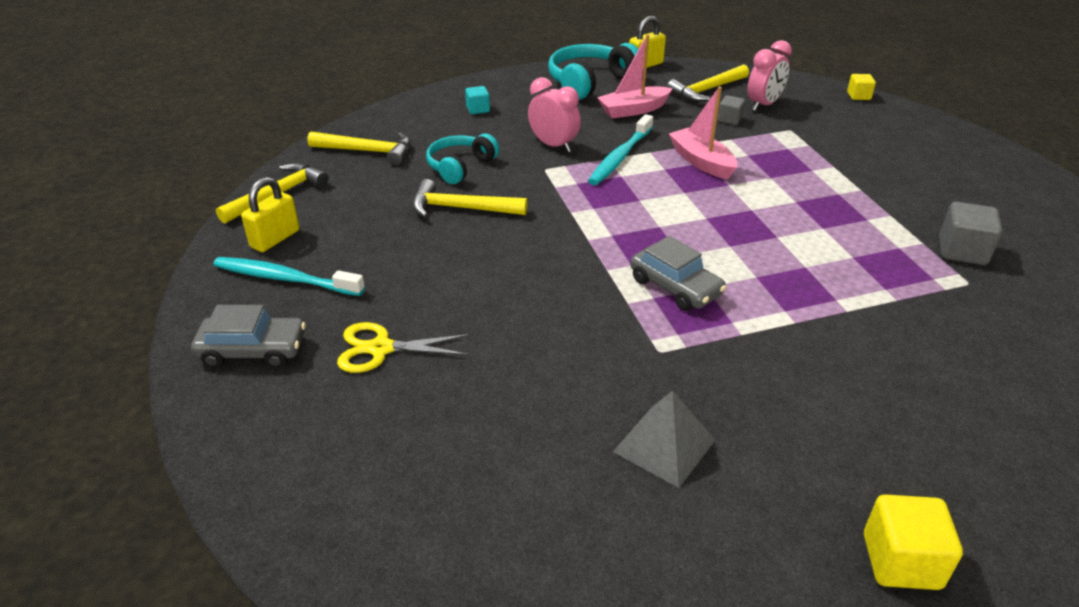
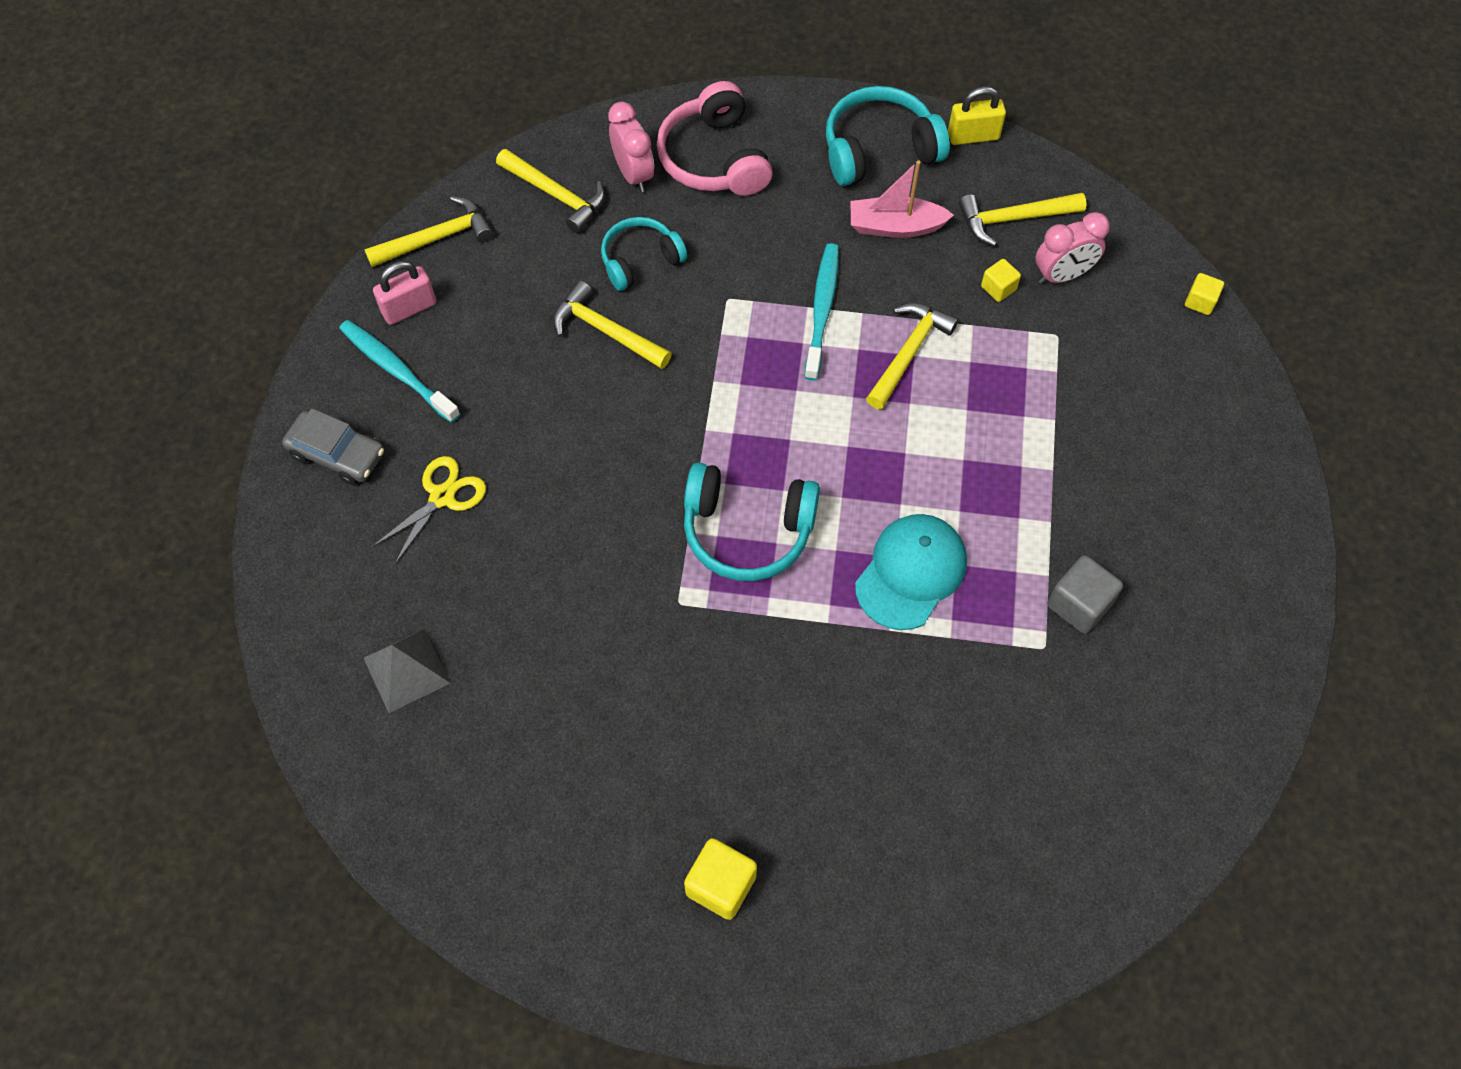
camera: 25 degrees right, 25 degrees up
yellow padlock [241,177,300,252] -> pink padlock [373,261,436,325]
yellow scissors [337,322,470,373] -> yellow scissors turned 105 degrees clockwise [372,456,486,565]
turquoise cube [465,86,490,114] -> pink headphones [657,81,773,196]
pink clock [528,77,581,152] -> pink clock moved to [608,102,654,192]
turquoise toothbrush [588,114,653,185] -> turquoise toothbrush turned 135 degrees clockwise [804,243,839,381]
grey pyramid [613,391,715,488] -> grey pyramid moved to [364,629,450,713]
grey car [630,236,726,311] -> turquoise headphones [684,463,820,581]
pink boat [669,86,737,179] -> yellow hammer [866,303,959,409]
grey cube [718,95,745,125] -> yellow cube [981,259,1021,302]
none -> turquoise cap [855,514,967,630]

